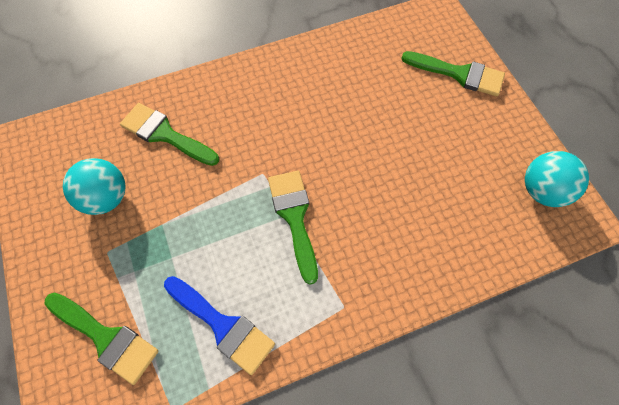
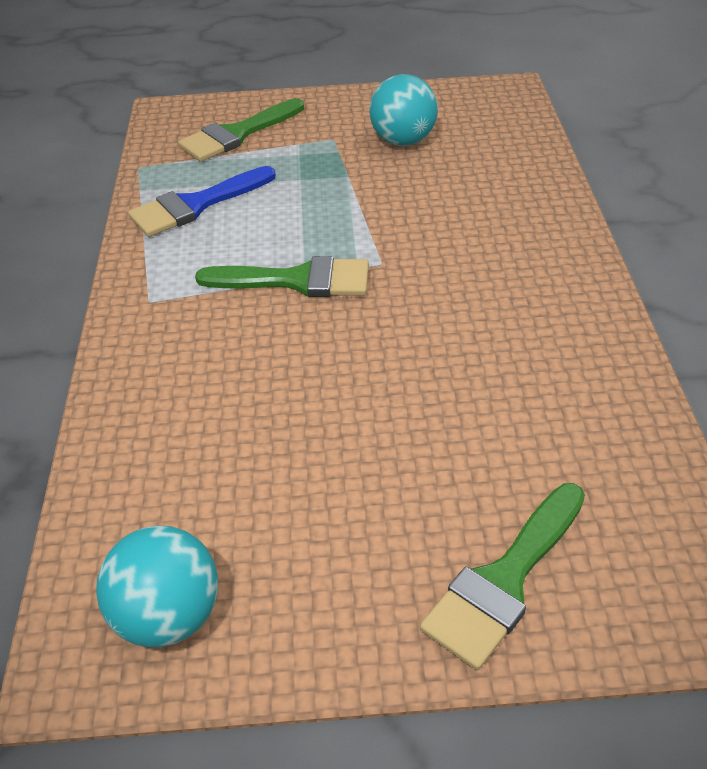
camera: 110 degrees right, 20 degrees down
green brush [120,103,219,166] -> none

